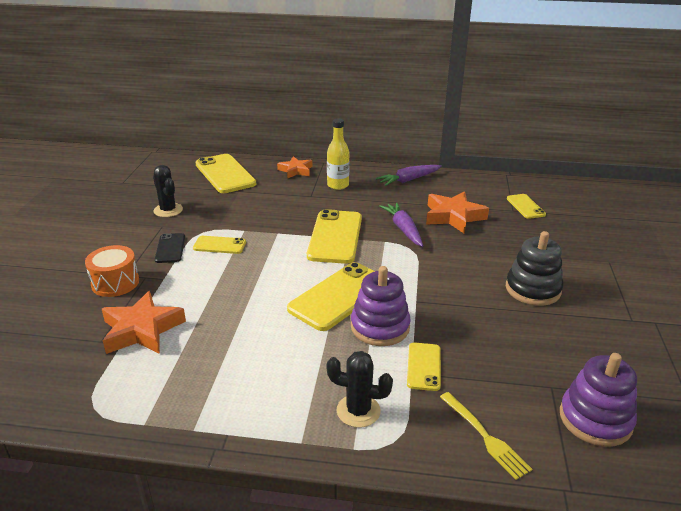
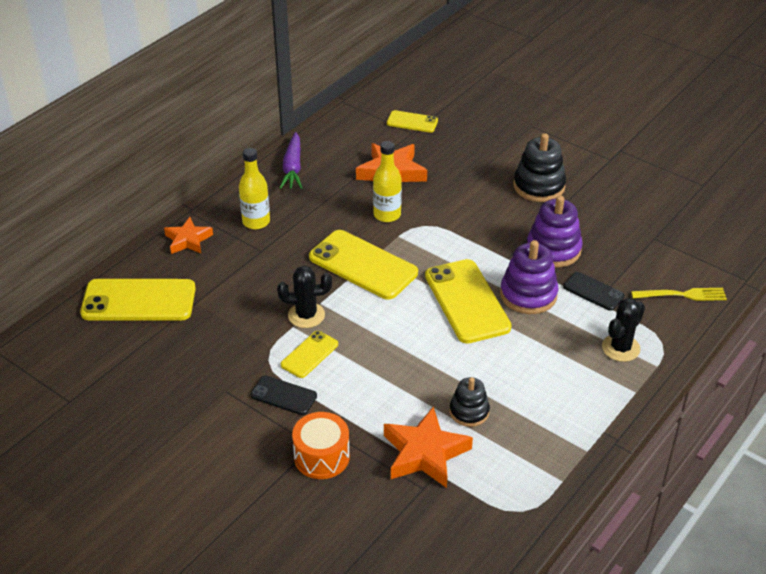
camera: 60 degrees left, 10 degrees up
black cactus [153,165,183,217] -> black cactus moved to [277,266,332,328]
purple carrot [379,202,423,247] -> yellow bottle [373,141,402,222]
yellow phone [407,342,441,391] -> black phone [563,272,625,311]
purple stacking toy [560,353,637,447] -> purple stacking toy moved to [527,196,583,267]
none -> black stacking toy [449,377,490,427]

